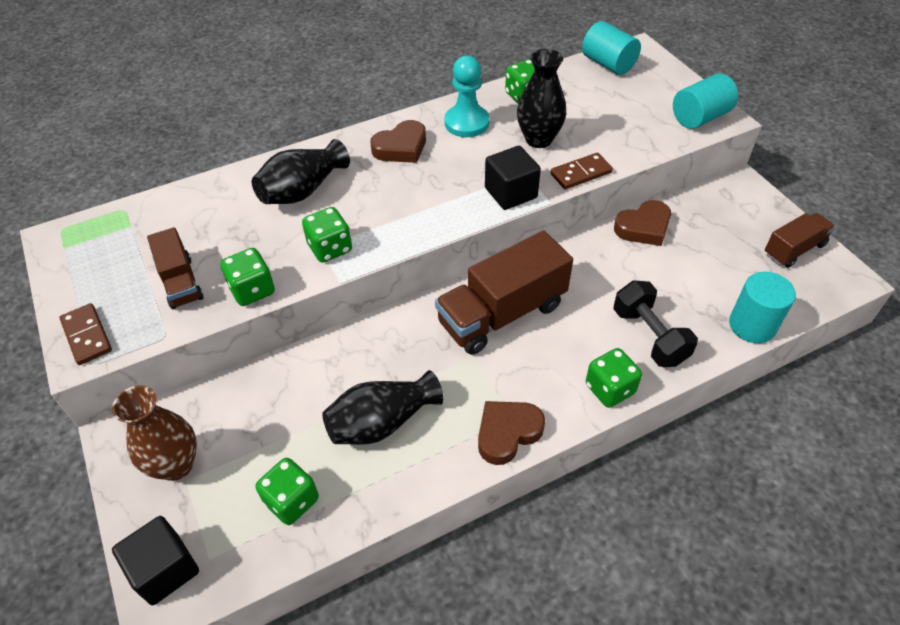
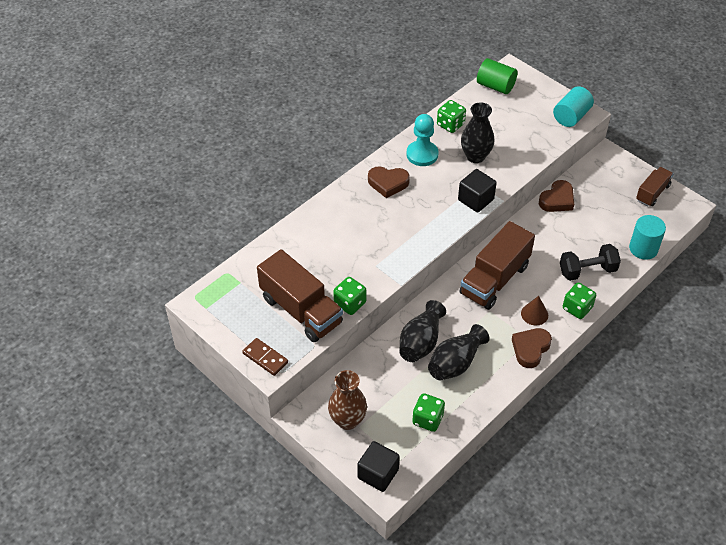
camera: 20 degrees left, 0 degrees up
brown truck [147,227,204,309] -> brown truck [257,249,343,342], size x1.78
black vase [252,139,350,204] -> black vase moved to [399,300,446,362]
green dice [302,207,352,263] -> none
brown heart [370,120,426,163] -> brown heart turned 60 degrees clockwise [368,166,410,198]
brown domino [550,153,613,189] -> none
turquoise cylinder [582,21,641,75] -> green cylinder [477,58,518,94]
black dumbbell [613,280,698,367] -> black dumbbell turned 60 degrees counterclockwise [560,244,621,281]
none -> brown cone [521,296,548,325]

